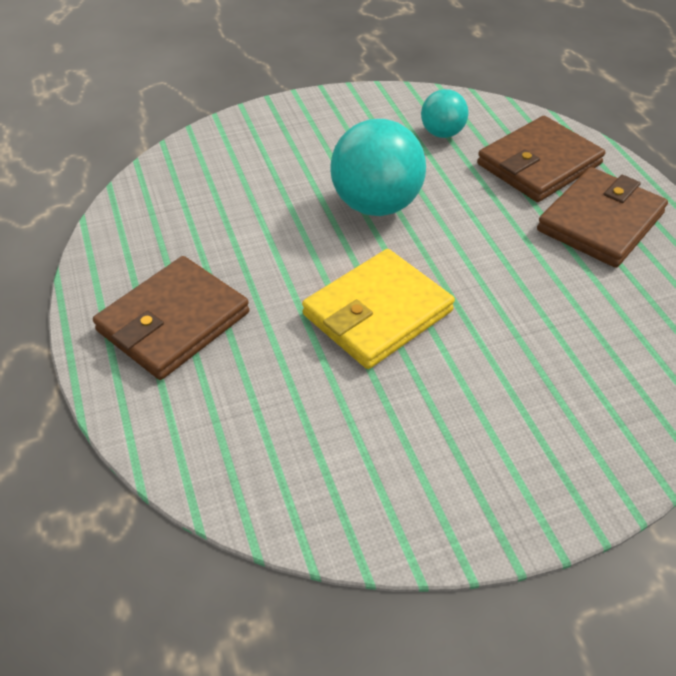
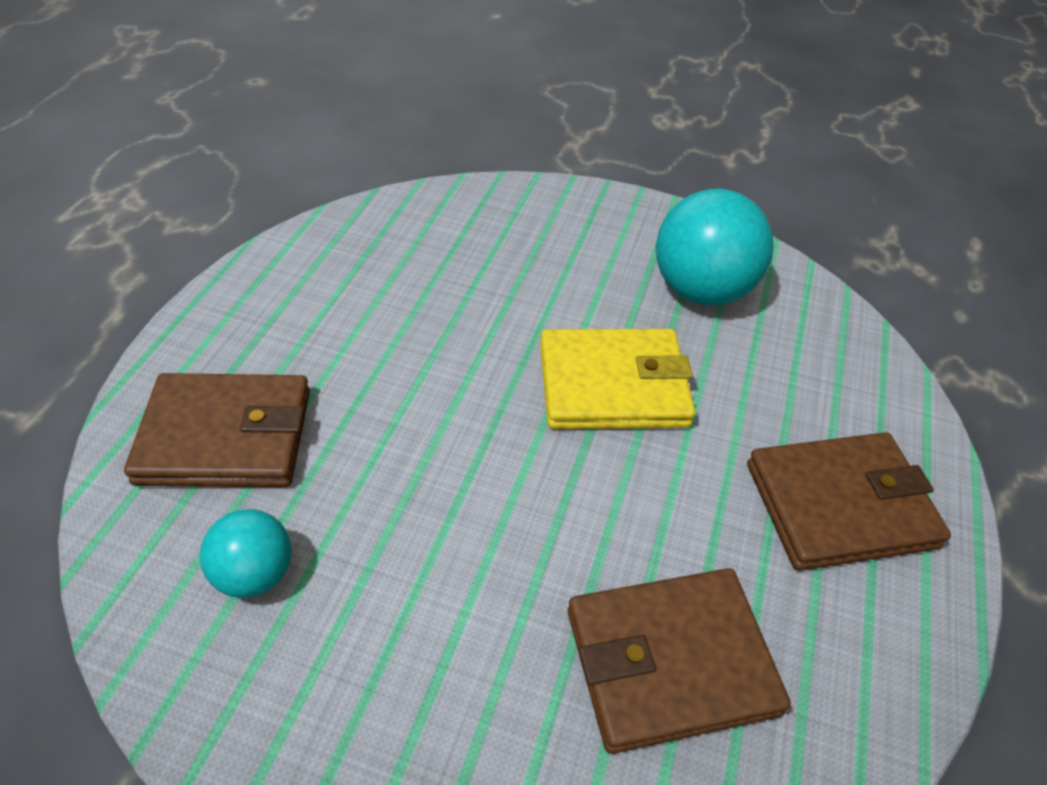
camera: 145 degrees left, 0 degrees up
turquoise ball [330,119,426,216] -> turquoise ball moved to [656,189,774,305]
brown wallet [537,167,668,268] -> brown wallet moved to [568,568,791,754]

